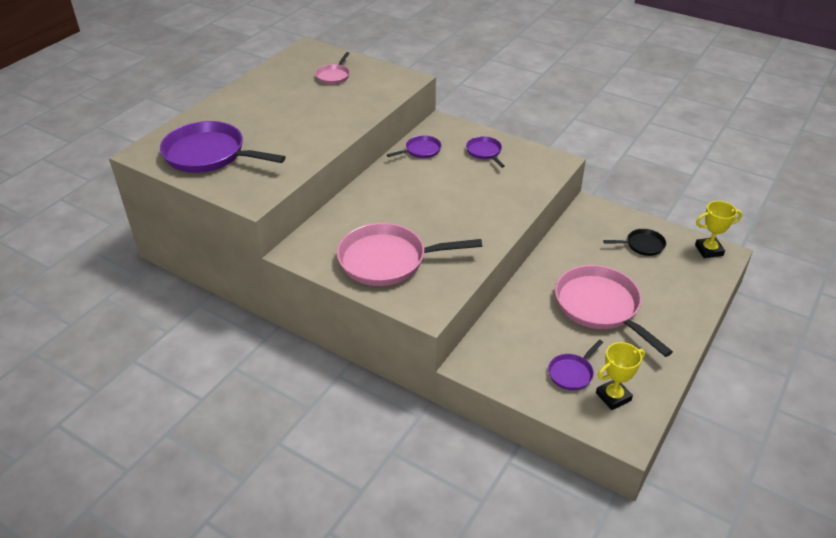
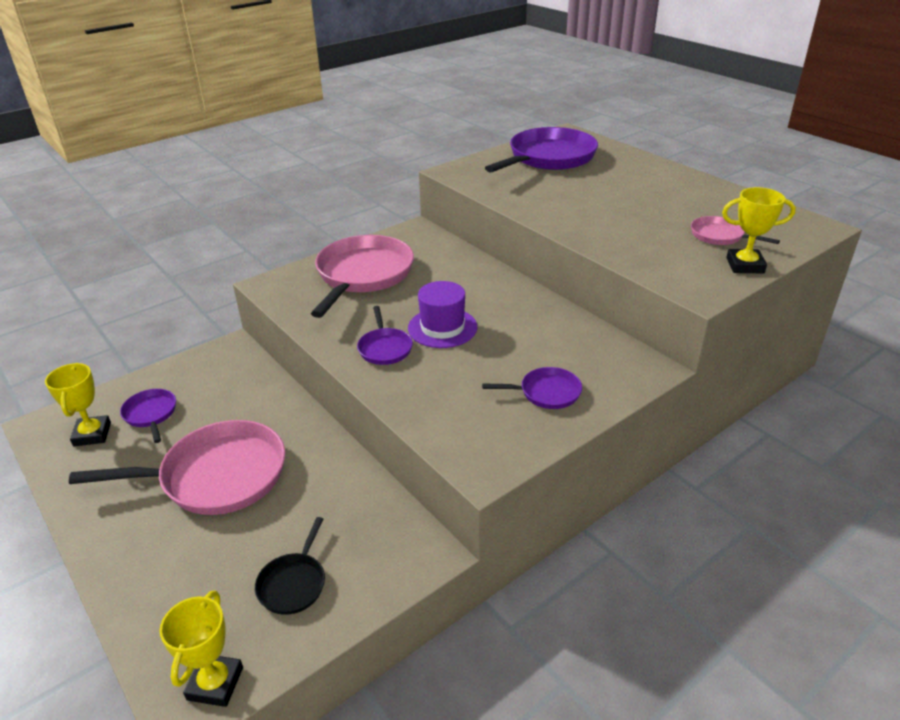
camera: 110 degrees right, 5 degrees down
purple pan [387,135,441,158] -> purple pan moved to [357,306,413,365]
none -> purple hat [408,281,477,348]
none -> yellow trophy [722,187,796,273]

